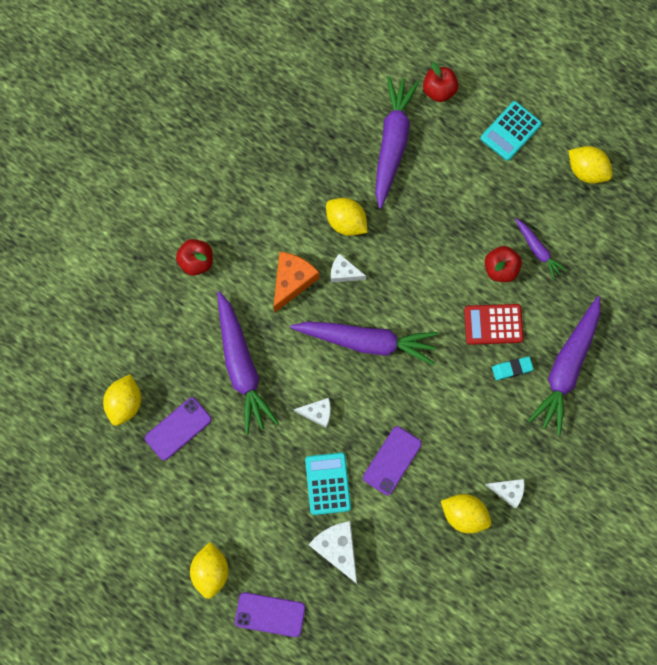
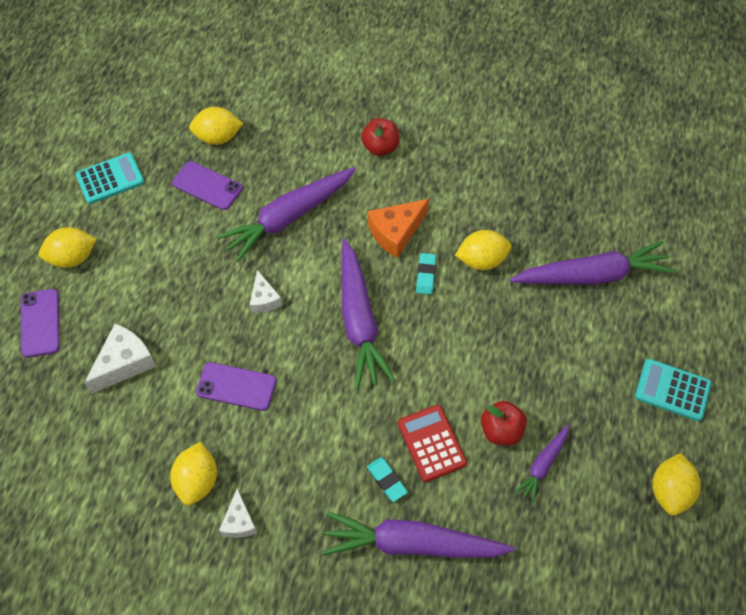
camera: 70 degrees right, 15 degrees down
orange cheese [274,252,319,312] -> orange cheese turned 135 degrees clockwise [368,199,429,258]
turquoise calculator [305,453,351,515] -> turquoise calculator moved to [76,153,144,204]
yellow lemon [326,198,368,236] -> yellow lemon turned 60 degrees clockwise [455,230,511,270]
white cheese [331,253,366,283] -> turquoise eraser [416,253,436,295]
red apple [423,63,458,102] -> none

